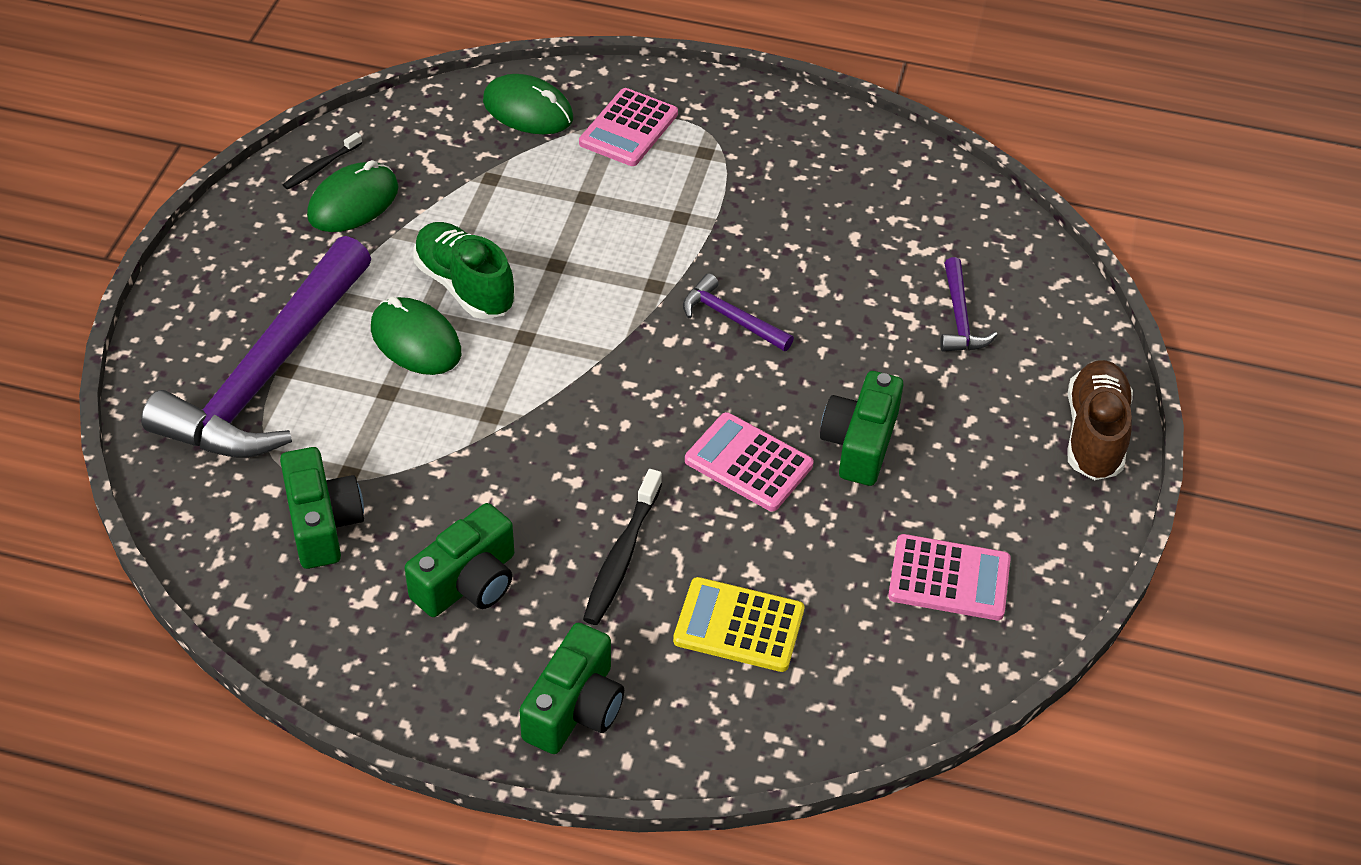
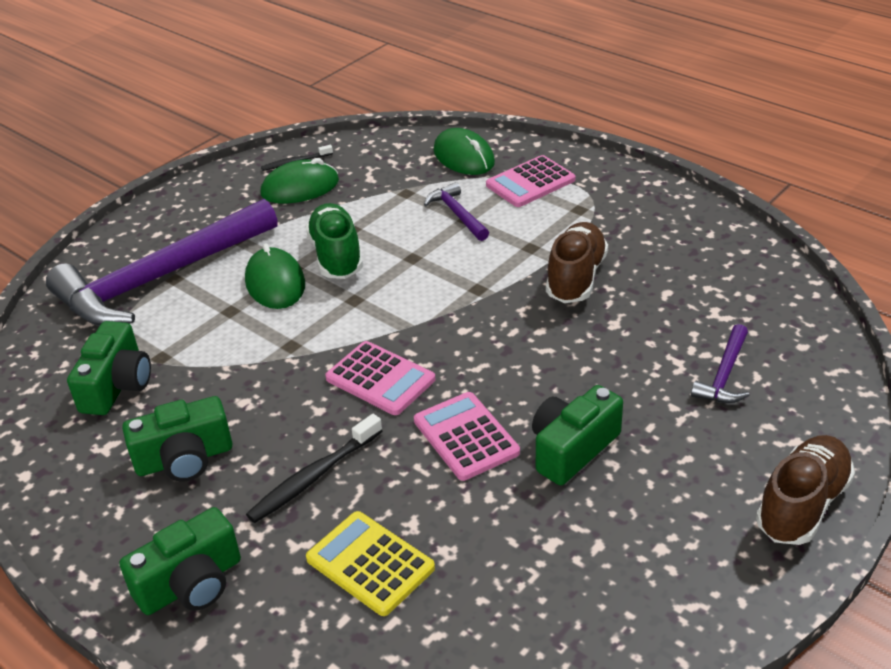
camera: 30 degrees right, 10 degrees down
purple hammer [683,273,794,351] -> purple hammer moved to [424,182,489,241]
pink calculator [888,534,1011,620] -> pink calculator moved to [325,341,435,415]
none -> brown shoe [546,222,608,303]

